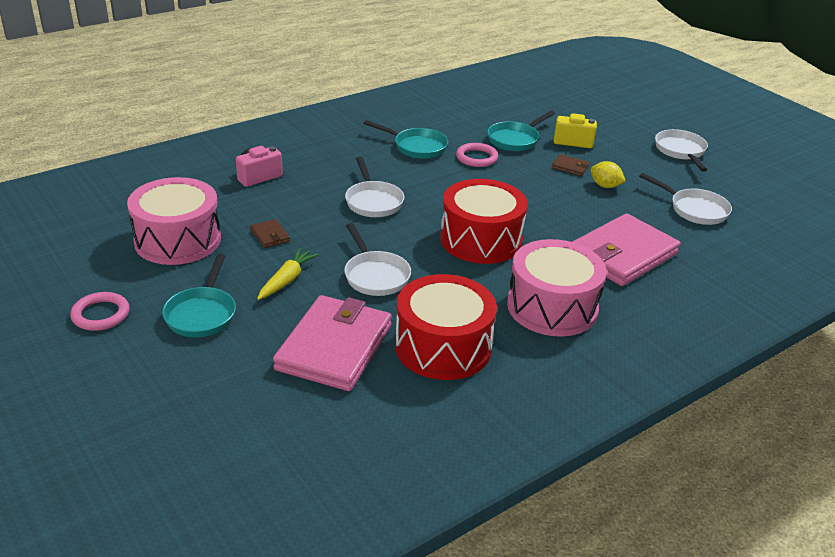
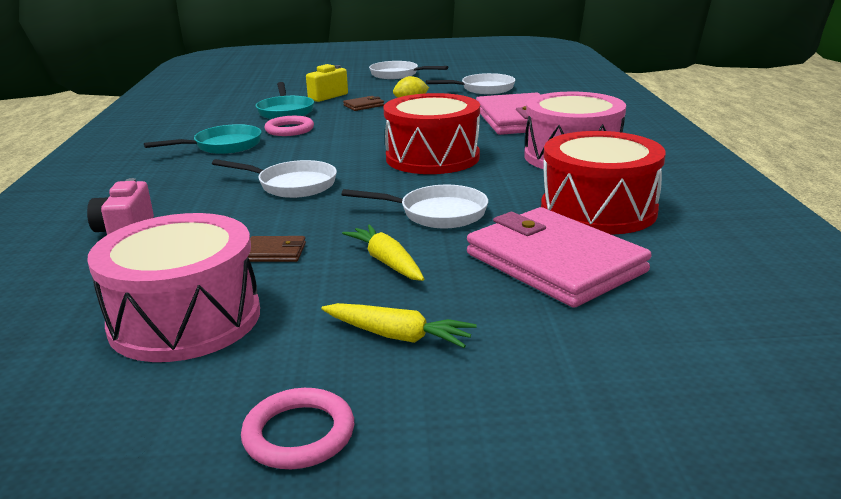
camera: 55 degrees left, 10 degrees down
turquoise pan [162,254,236,337] -> yellow carrot [321,303,477,348]

